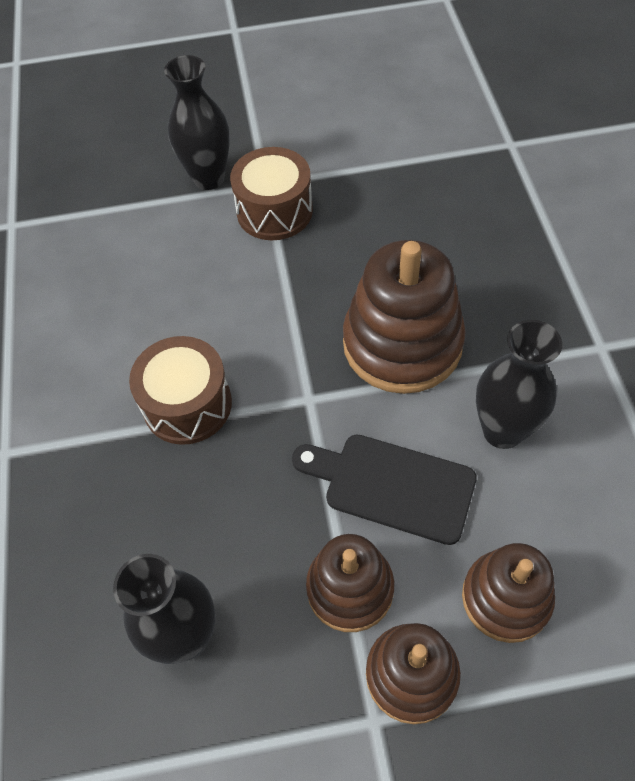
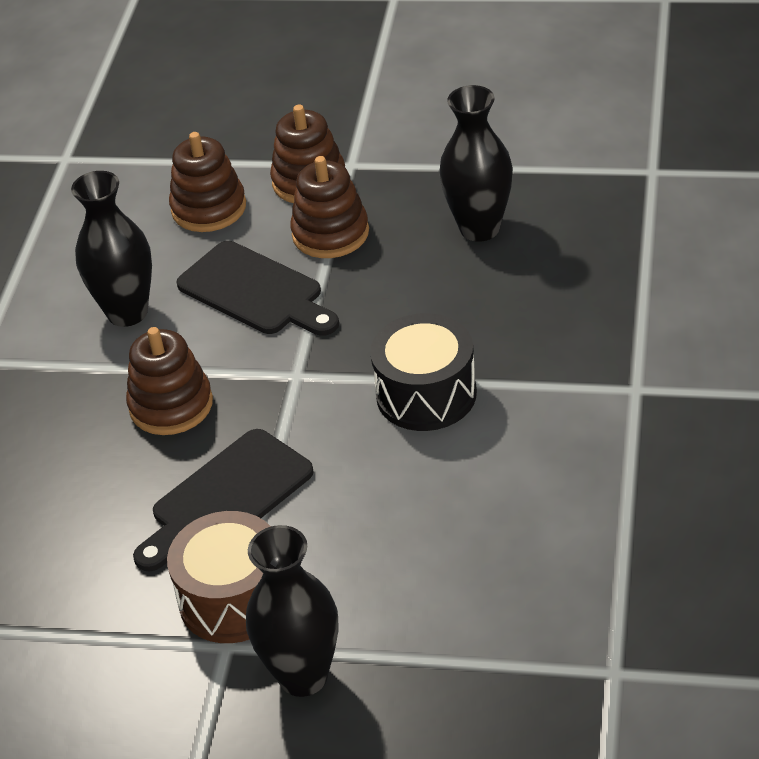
camera: 160 degrees left, 15 degrees down
brown drum [129,336,232,445] -> black drum [370,313,477,431]
brown stacking toy [343,240,466,394] -> brown stacking toy [126,327,213,435], size x0.61
none -> black cutting board [133,429,314,571]

